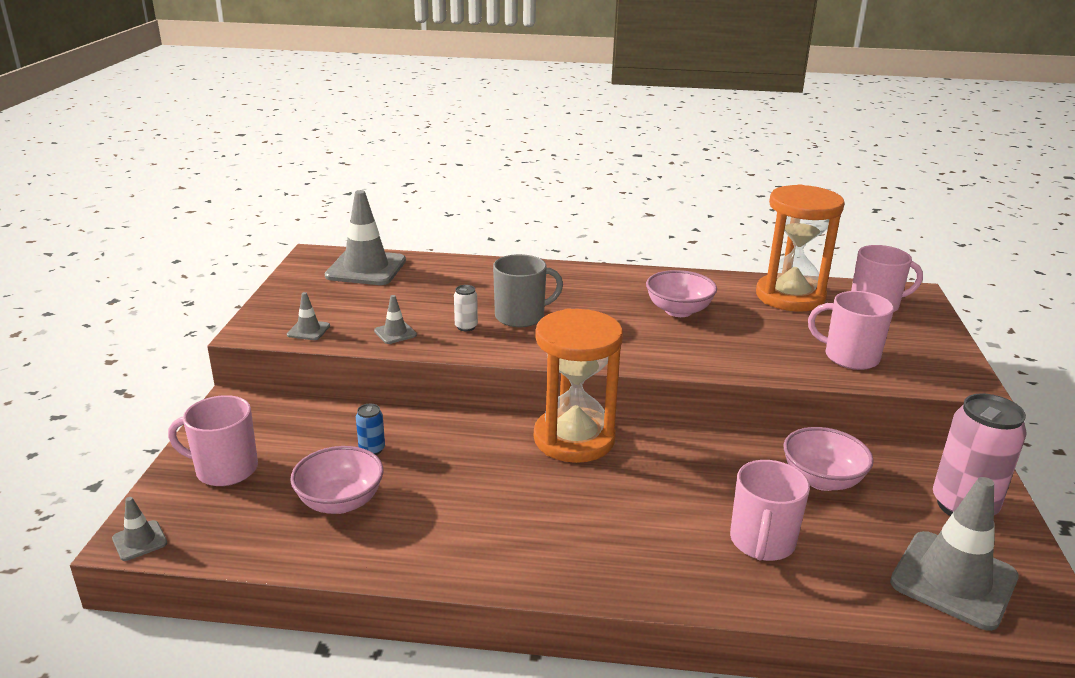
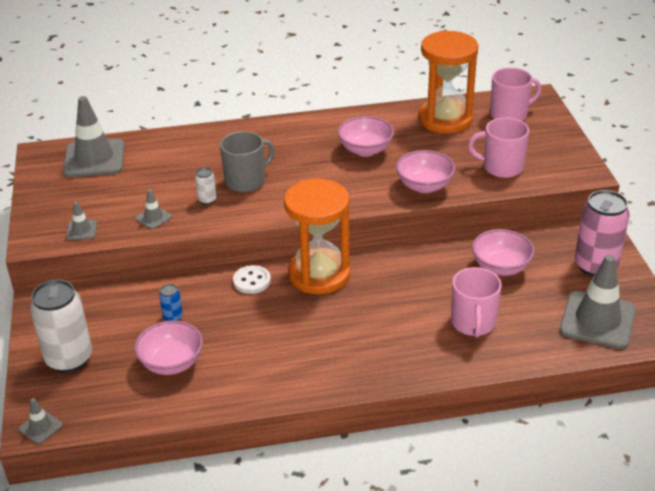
camera: 15 degrees left, 10 degrees up
pink mug [168,395,258,486] -> white can [30,280,92,373]
none -> white button [233,265,271,294]
none -> pink bowl [396,150,455,193]

